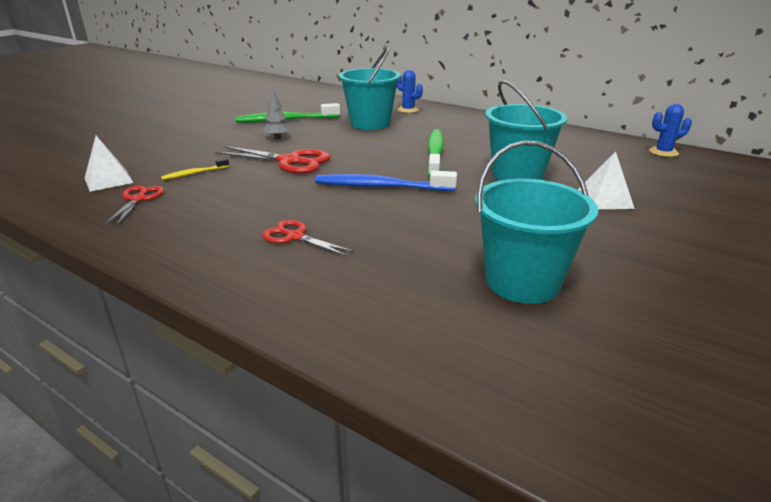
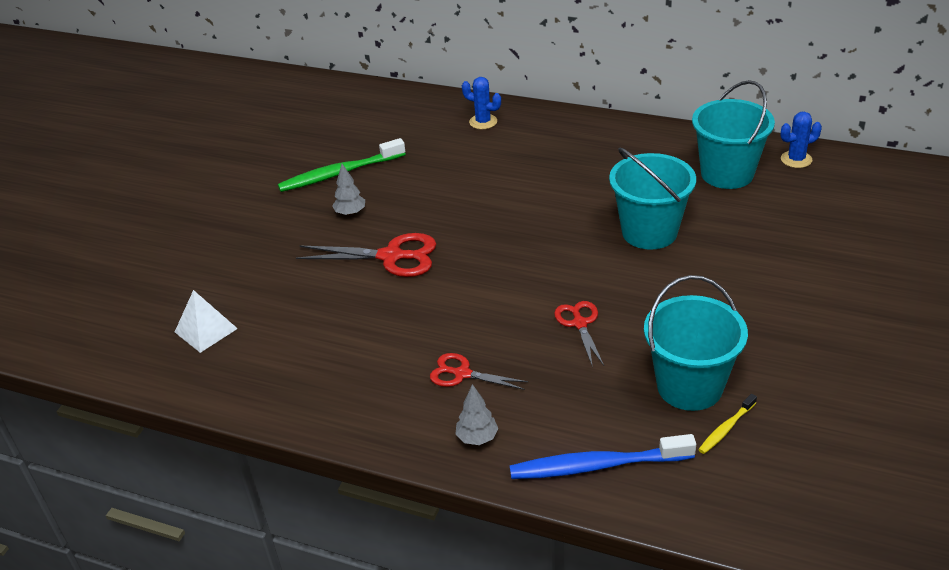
camera: 10 degrees left, 10 degrees up
red scissors [104,186,164,226] -> red scissors moved to [554,301,604,368]
yellow toothbrush [161,158,229,180] -> yellow toothbrush moved to [698,394,757,454]
blue toothbrush [315,171,457,191] -> blue toothbrush moved to [510,434,696,479]
turquoise bucket [339,46,401,130] -> turquoise bucket moved to [692,80,775,189]
green toothbrush [427,129,444,177] -> none
white pyramid [578,152,635,209] -> none
none -> grey tree [456,384,498,445]

